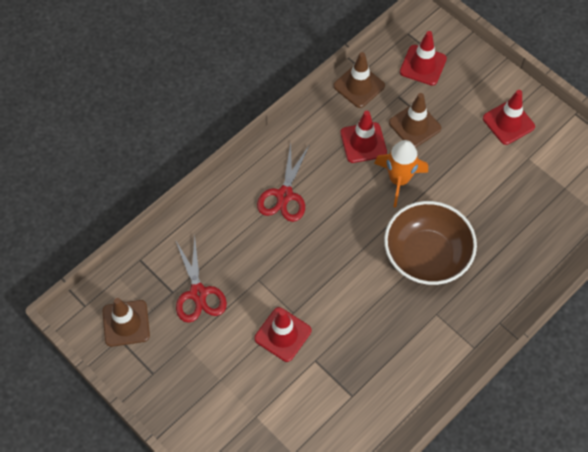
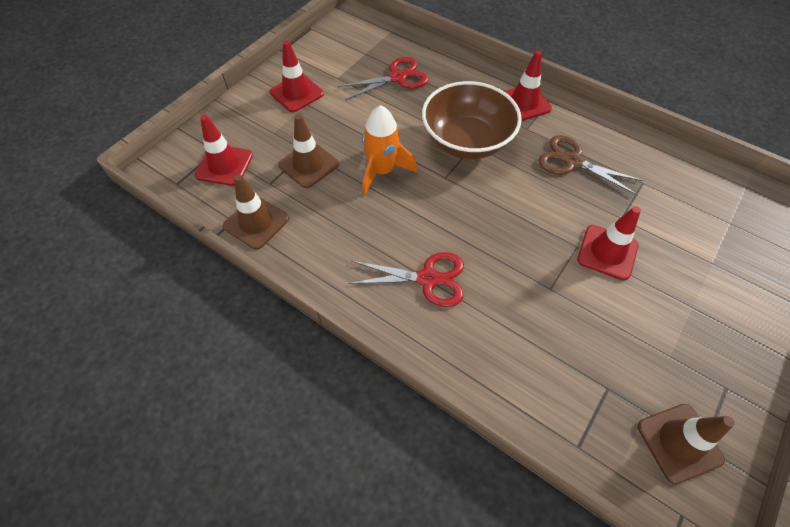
camera: 100 degrees left, 5 degrees down
red scissors [176,235,227,323] -> red scissors moved to [338,57,429,100]
red traffic cone [340,111,387,163] -> red traffic cone moved to [504,51,552,121]
none -> brown scissors [538,135,644,195]

